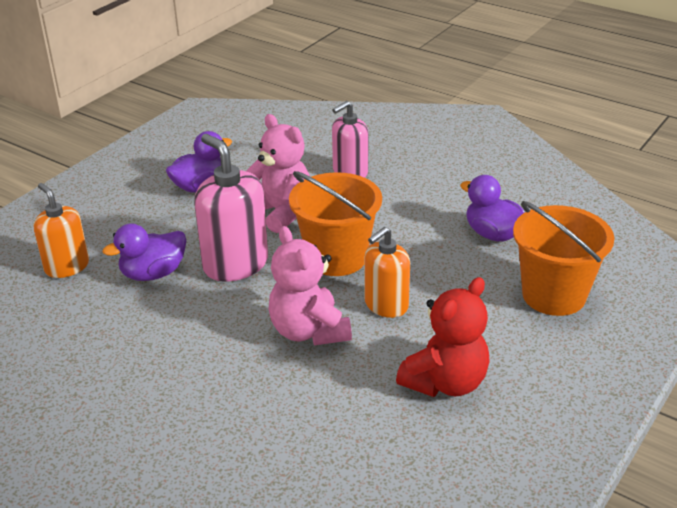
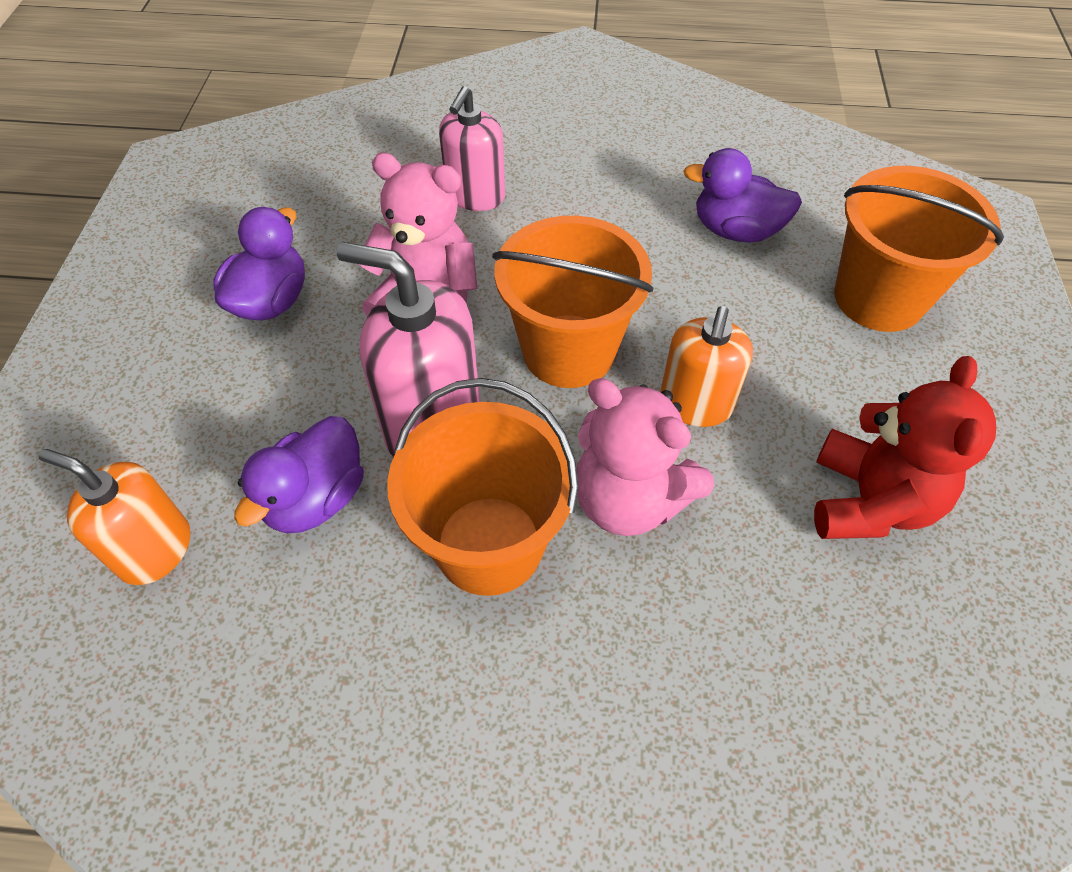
camera: 30 degrees left, 20 degrees up
none -> orange bucket [387,378,578,596]

